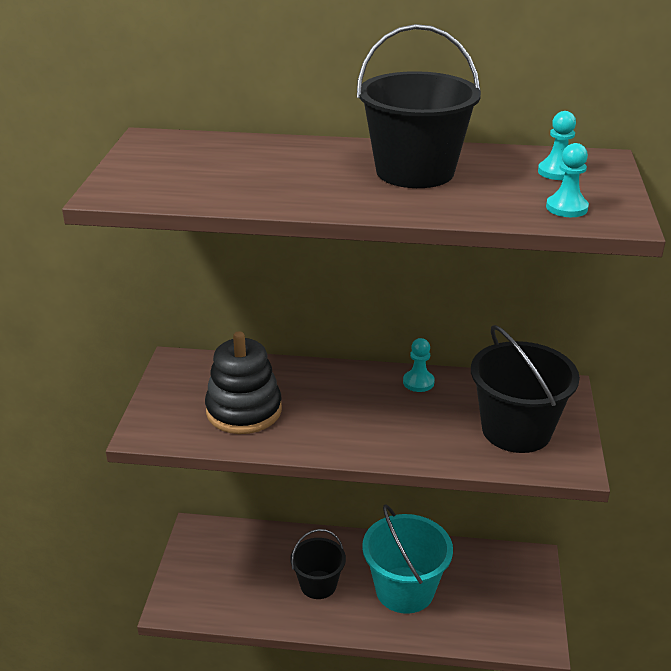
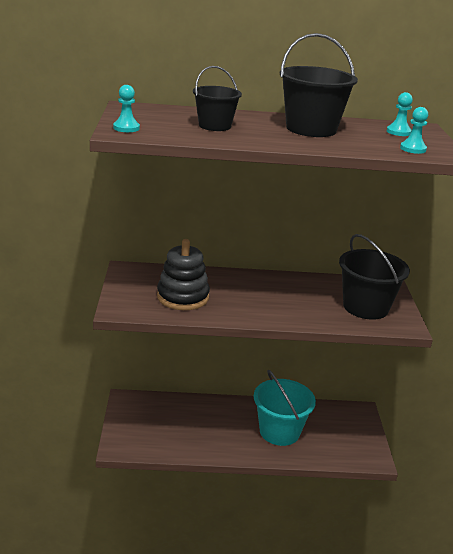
camera: 10 degrees left, 5 degrees down
black bucket [290,529,346,599] -> black bucket moved to [193,66,242,131]
turquoise pawn [403,338,435,392] -> turquoise pawn moved to [113,85,140,132]

